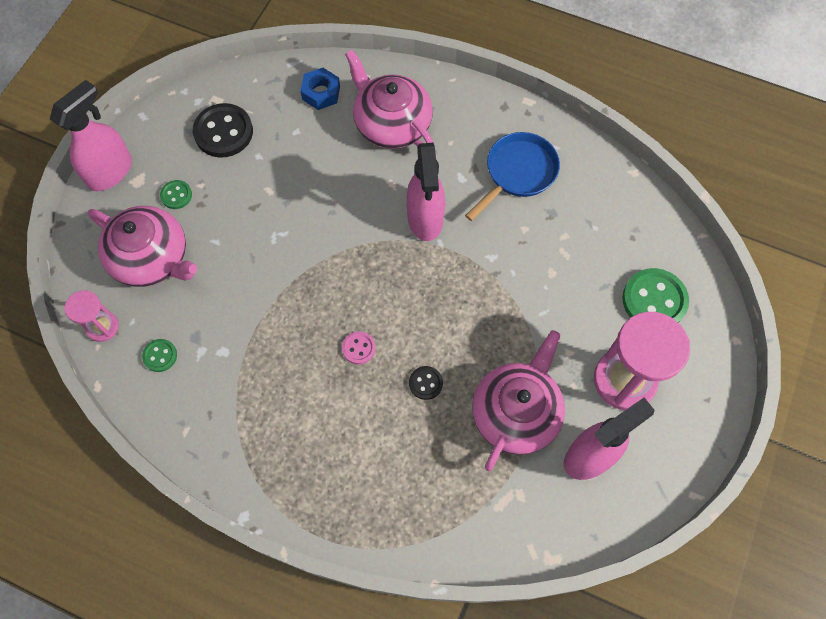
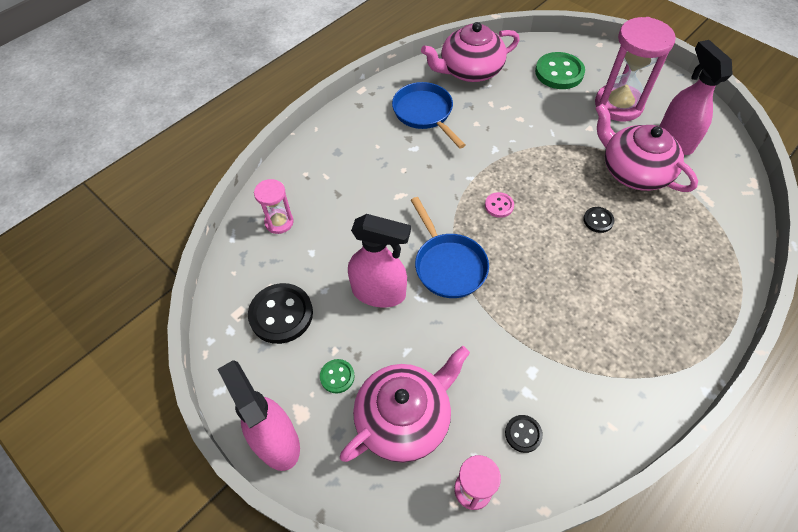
camera: 70 degrees left, 10 degrees down
green button [142,339,177,372] -> black button [505,415,543,453]
blue nut [301,68,340,110] -> pink hourglass [254,179,294,234]
pink button [342,331,376,364] -> pink button moved to [485,192,514,218]
pink teapot [345,50,434,149] -> pink teapot moved to [421,22,520,82]
pink spray bottle [407,143,445,241] -> pink spray bottle moved to [348,214,411,307]
none -> blue pan [411,197,489,298]

